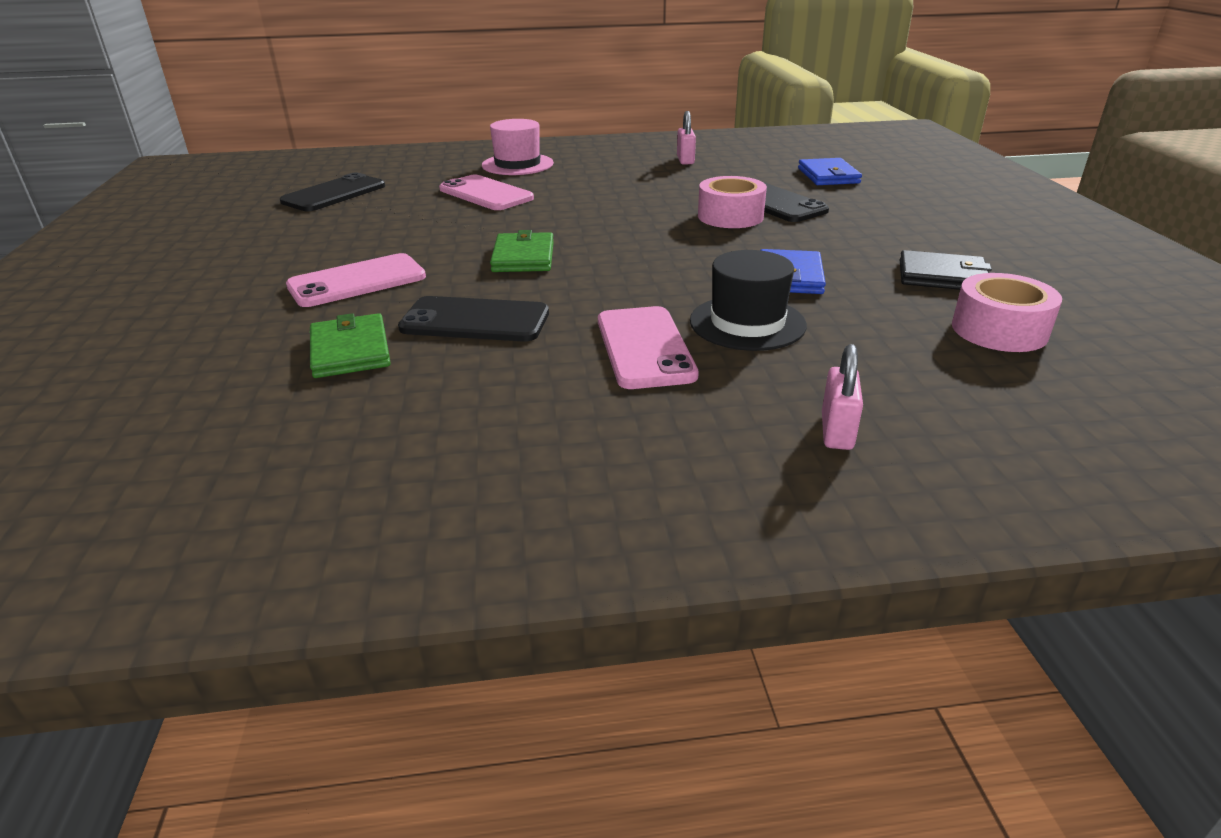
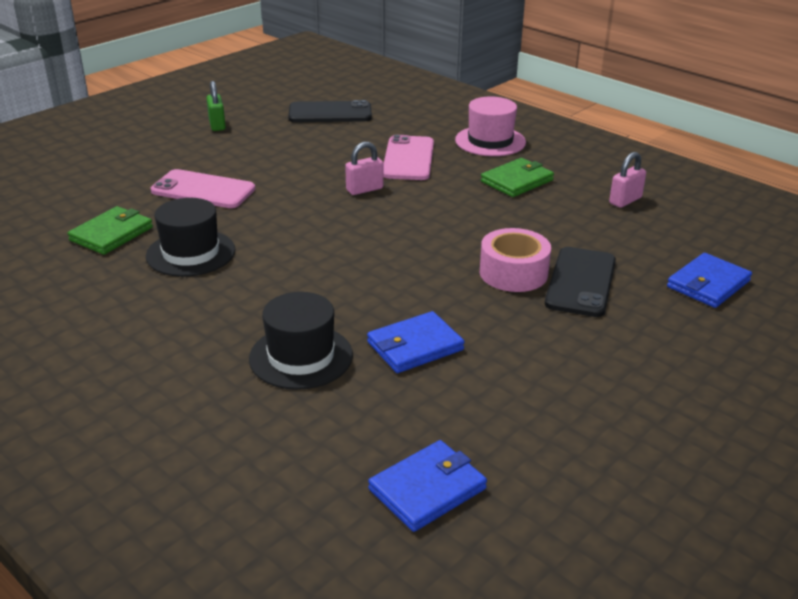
camera: 50 degrees right, 0 degrees up
black phone [398,296,549,342] -> black hat [146,198,235,277]
green wallet [490,230,554,272] -> green wallet moved to [481,158,554,197]
pink phone [598,306,699,389] -> none
pink padlock [822,344,863,450] -> pink padlock moved to [345,142,383,195]
black wallet [900,250,992,290] -> none
pink tape [952,273,1062,352] -> blue wallet [368,440,487,532]
none -> green padlock [206,81,226,131]

